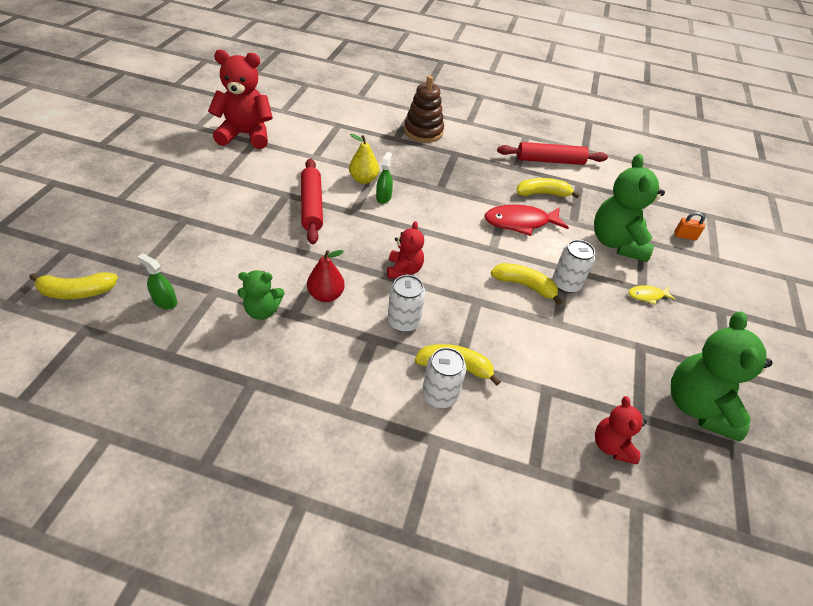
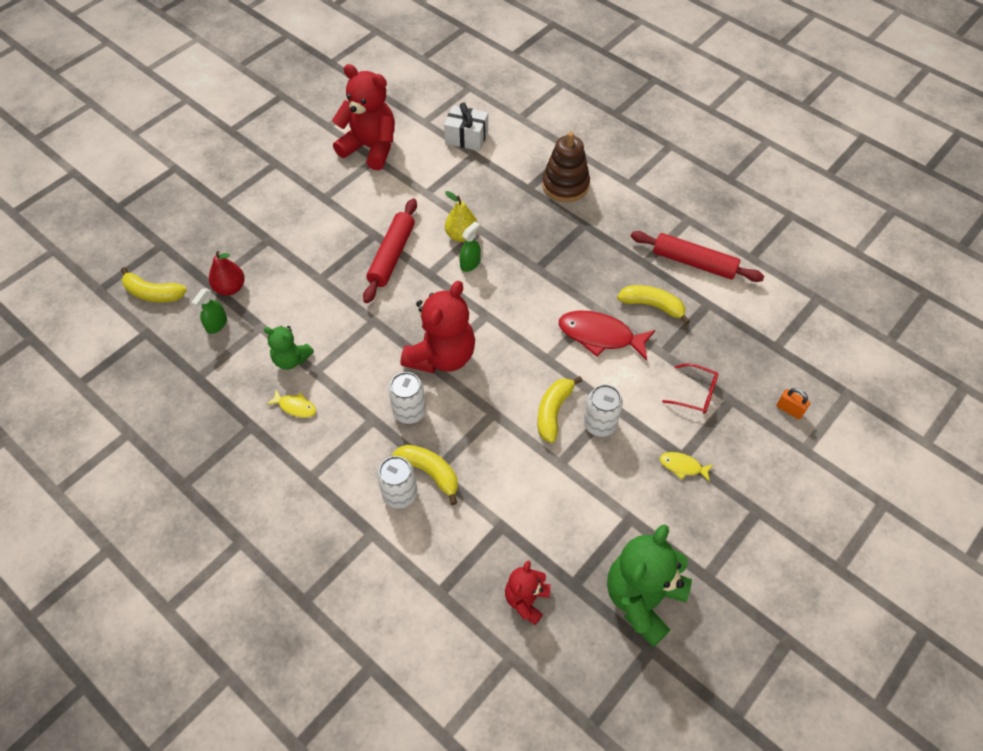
camera: 30 degrees right, 10 degrees up
green spray bottle [137,253,177,309] -> green spray bottle turned 120 degrees counterclockwise [192,288,227,334]
red pear [307,250,345,302] -> red pear moved to [209,251,245,295]
red teddy bear [387,221,424,279] -> red teddy bear [401,281,475,373], size x1.81
yellow banana [491,263,562,305] -> yellow banana turned 120 degrees counterclockwise [537,376,582,443]
green teddy bear [594,154,665,262] -> red glasses [662,363,718,414]
none -> yellow fish [266,390,316,418]
none -> white gift [444,102,488,151]

